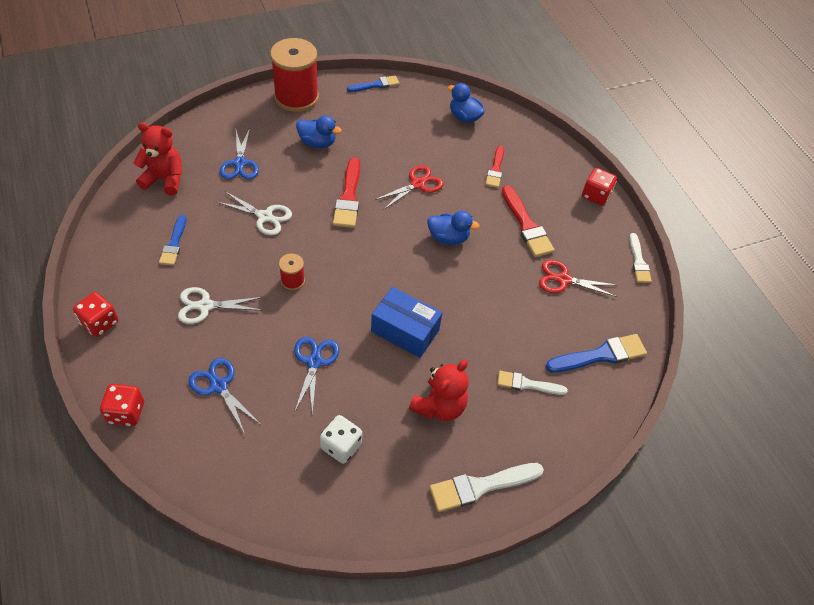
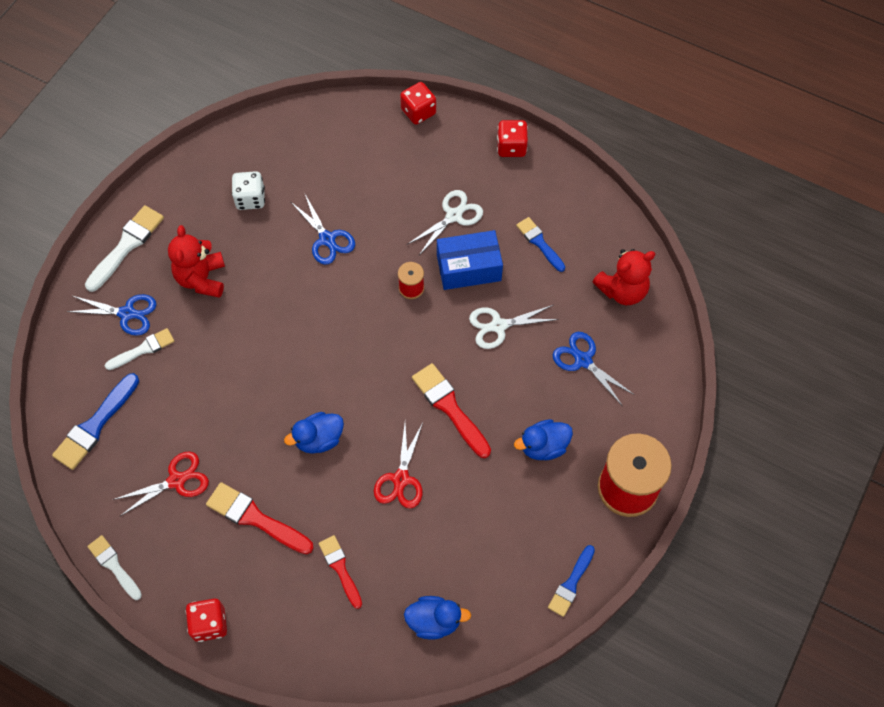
camera: 145 degrees right, 10 degrees up
blue scissors [188,358,260,434] -> blue scissors moved to [67,294,157,336]
blue box [371,287,442,358] -> blue box moved to [437,230,503,290]

